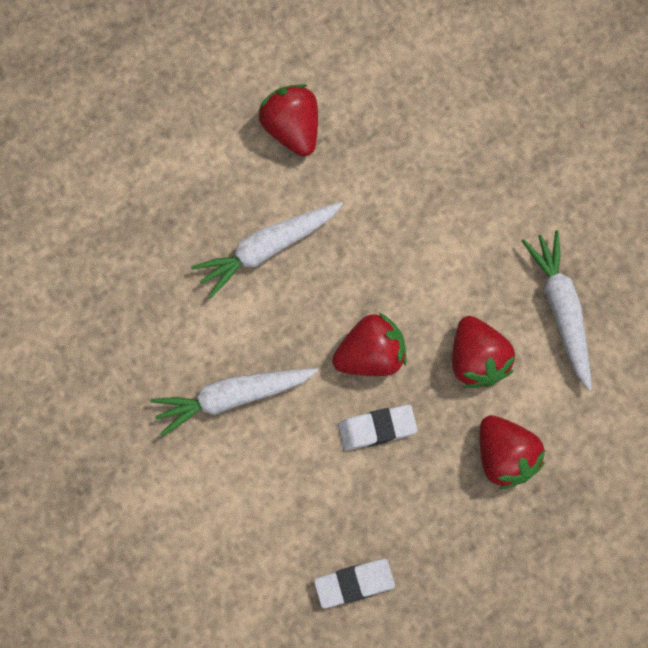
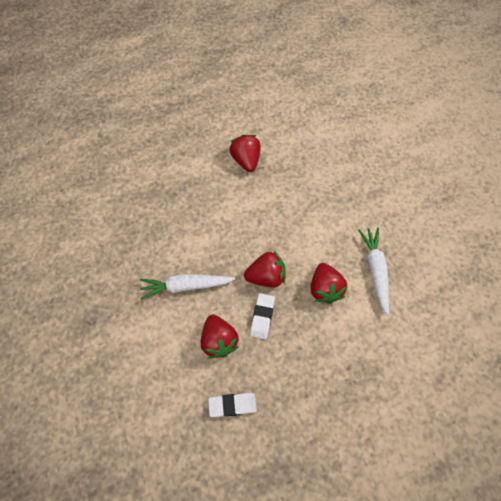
camera: 10 degrees right, 10 degrees down
white carrot [191,202,343,299] -> none
white eraser [338,405,417,450] -> white eraser turned 75 degrees counterclockwise [250,293,275,339]
red strawberry [480,415,545,490] -> red strawberry moved to [201,314,239,358]

